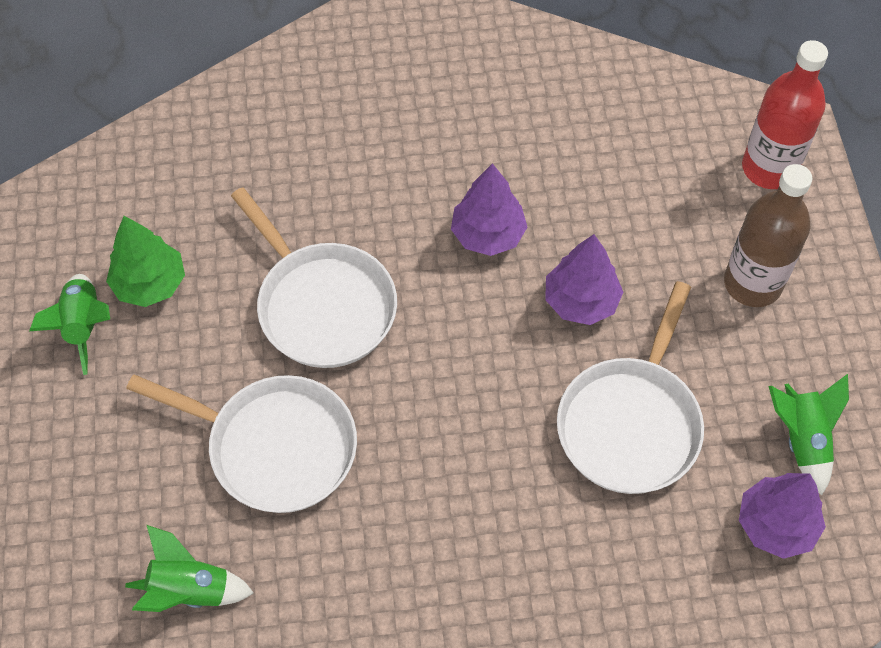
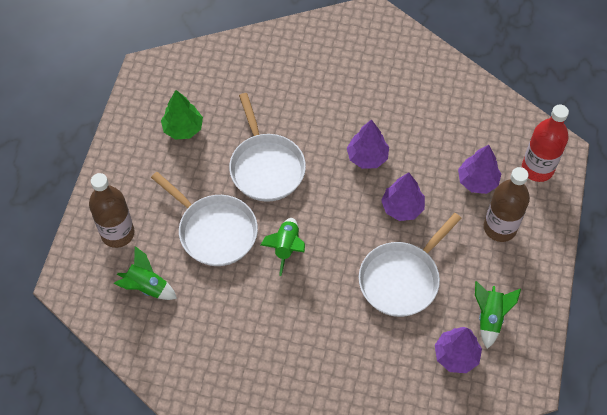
camera: 20 degrees right, 0 degrees up
green rocket [29,274,110,375] -> green rocket moved to [261,218,305,276]
none -> brown bottle [89,173,135,248]
none -> purple tree [458,145,501,194]

